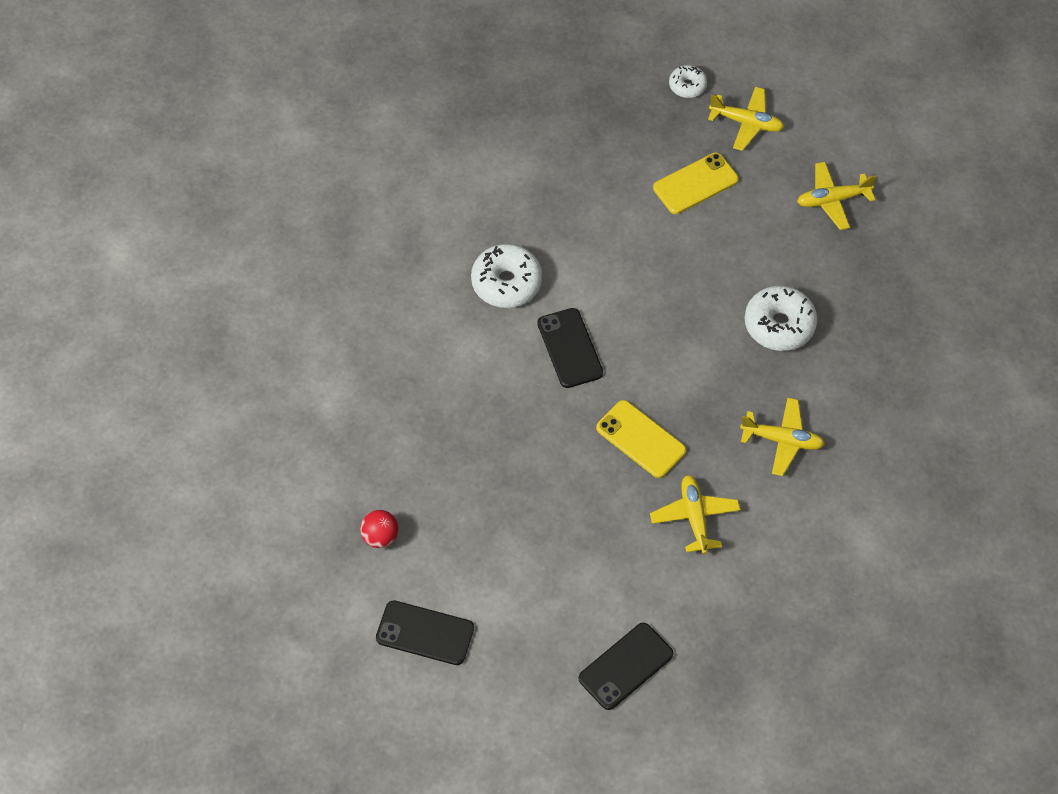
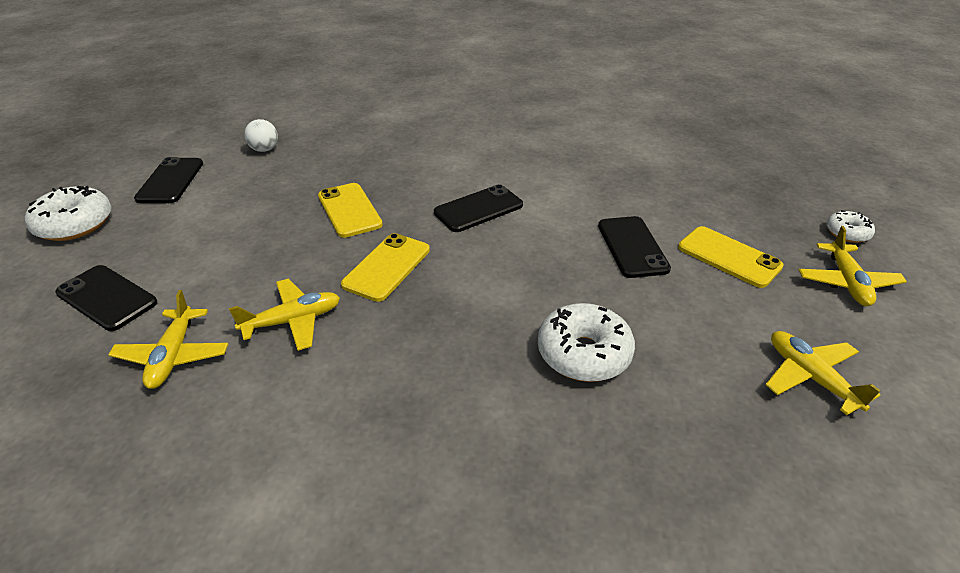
camera: 75 degrees right, 20 degrees down
red ball [360,510,399,548] -> white ball [244,119,278,152]
white donut [471,244,542,308] -> white donut moved to [25,186,111,241]
yellow plane [740,398,825,476] -> yellow plane moved to [108,290,228,389]
none -> yellow phone [318,183,383,238]
none -> black phone [598,216,671,278]

